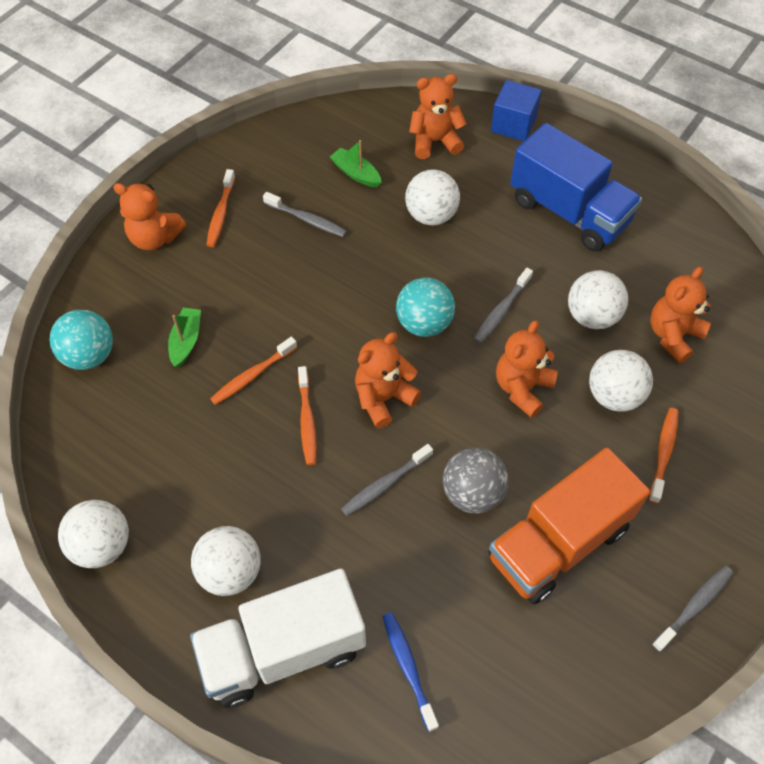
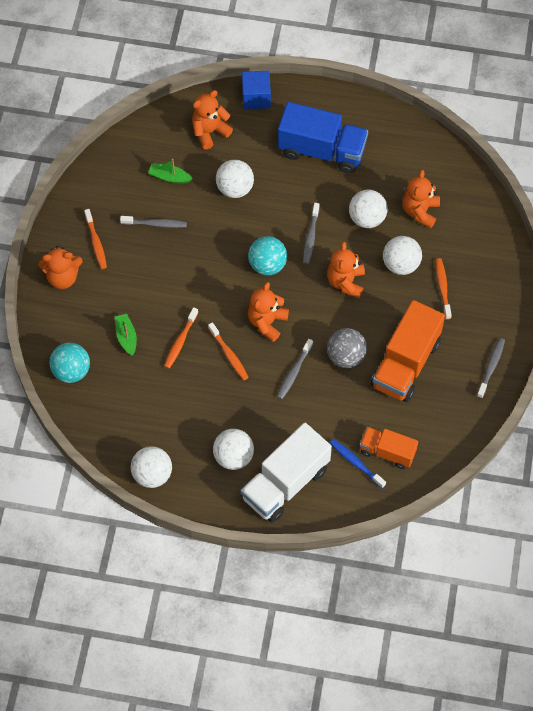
camera: 25 degrees left, 5 degrees up
none -> orange truck [359,426,418,469]

